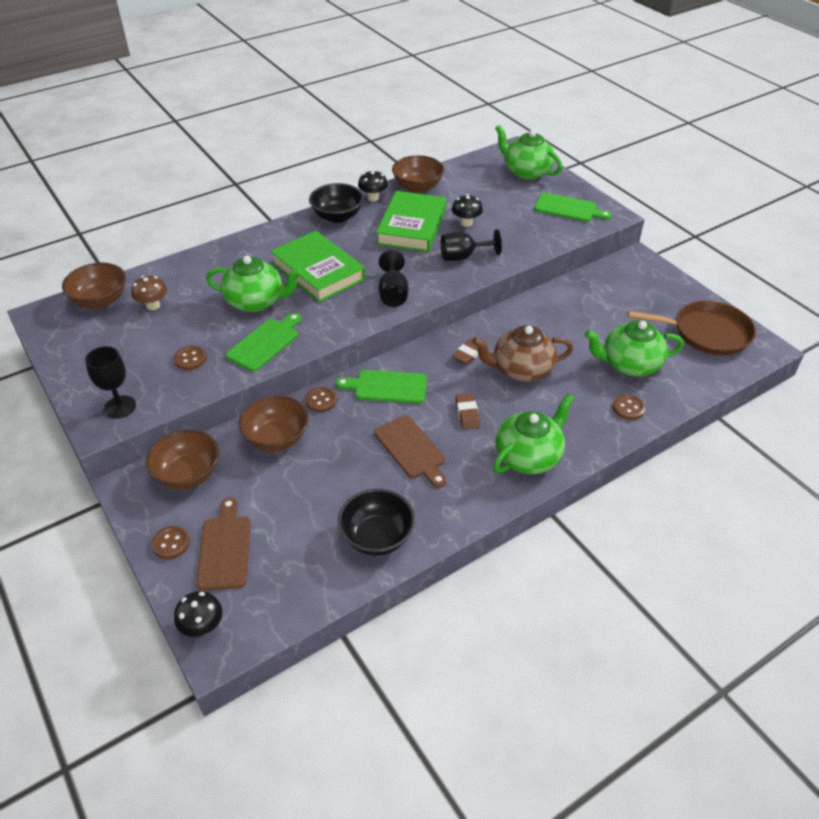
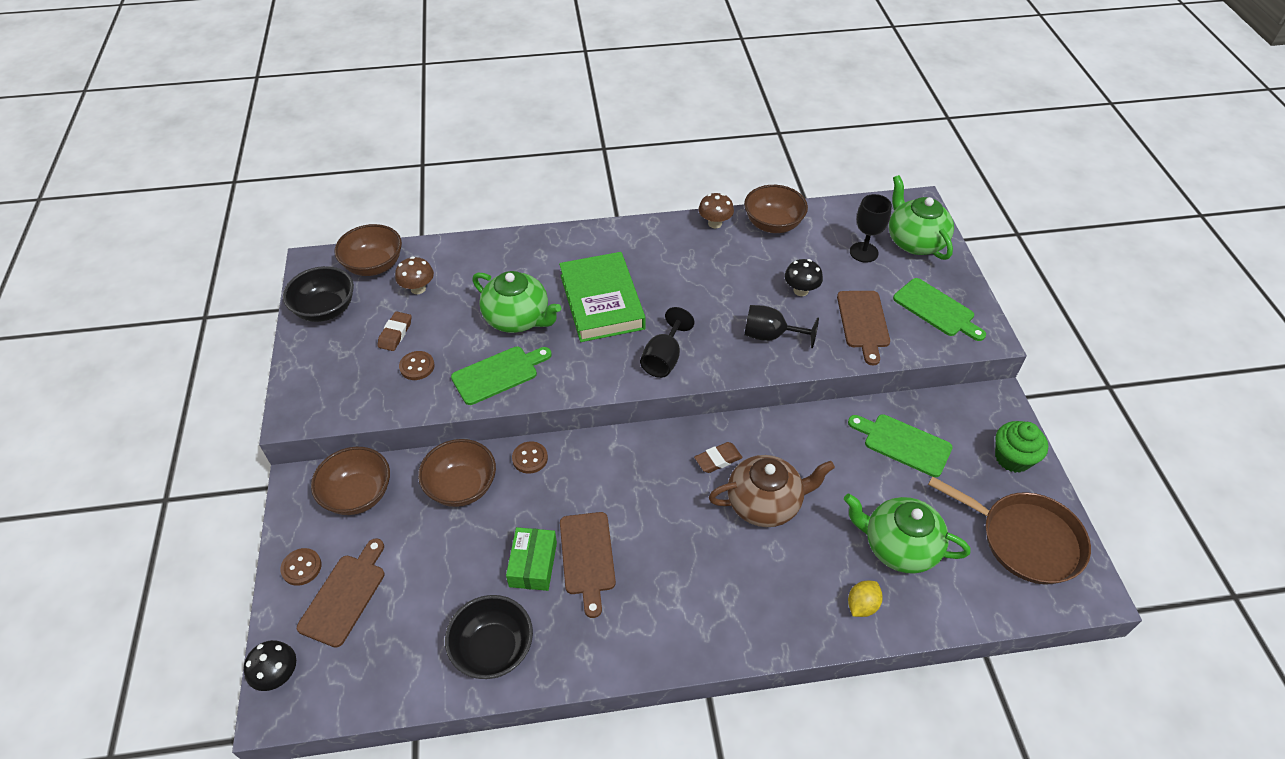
camera: 25 degrees right, 5 degrees up
black goblet [85,346,136,418] -> black goblet moved to [850,194,892,263]
black bowl [309,183,364,223] -> black bowl moved to [283,266,354,322]
green cutting board [336,370,427,404] -> green cutting board moved to [848,414,953,477]
black mushroom [358,170,388,201] -> brown mushroom [698,193,734,229]
green book [376,191,446,252] -> none
brown eraser [455,393,480,430] -> brown eraser moved to [377,311,412,351]
brown teapot [472,325,573,382] -> brown teapot turned 150 degrees clockwise [709,455,835,527]
green teapot [493,393,574,474] -> none
brown button [613,394,646,420] -> yellow lemon [848,581,883,617]
none -> green box [506,527,557,591]
none -> brown cutting board [837,291,890,365]
none -> green cupcake [995,421,1048,473]

